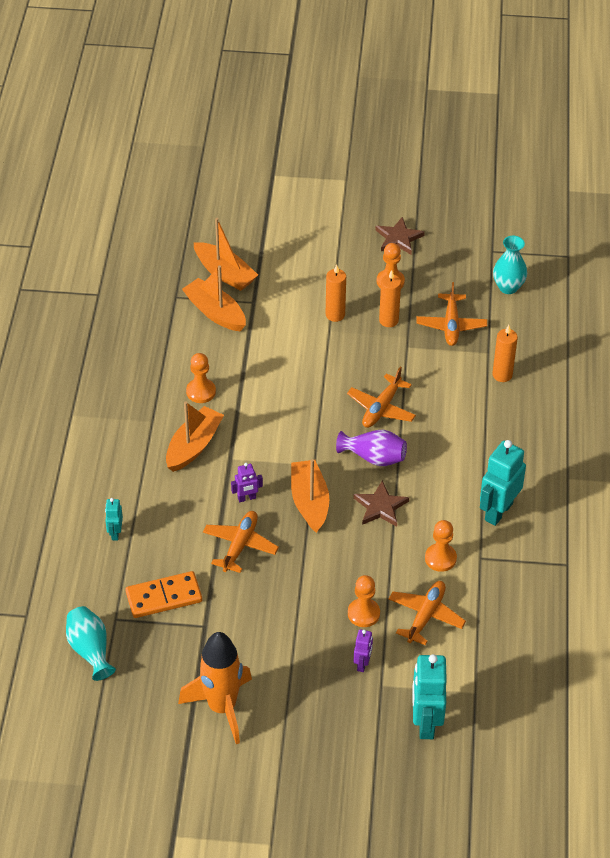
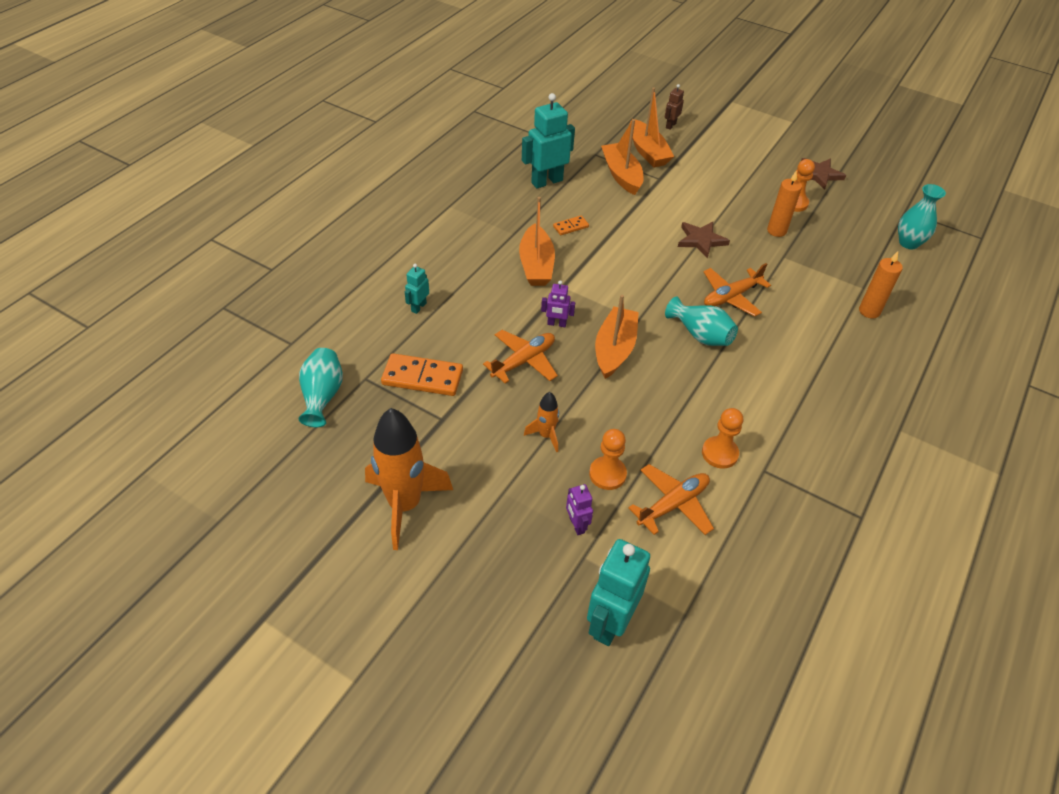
camera: 25 degrees right, 0 degrees up
orange boat [166,402,224,472] -> orange boat turned 120 degrees clockwise [519,197,555,286]
orange pawn [186,353,216,403] -> orange domino [553,215,589,235]
orange candle [326,264,346,322] -> none
purple vase [336,430,407,466] -> turquoise vase [665,296,738,346]
brown star [353,480,409,527] -> brown star moved to [678,221,730,258]
purple robot [354,629,373,672] -> purple robot turned 120 degrees clockwise [566,484,593,535]
orange plane [416,282,487,346] -> none
turquoise robot [480,440,526,526] -> turquoise robot moved to [522,93,575,189]
none -> orange rocket [524,392,559,452]
none -> brown robot [665,84,684,130]

